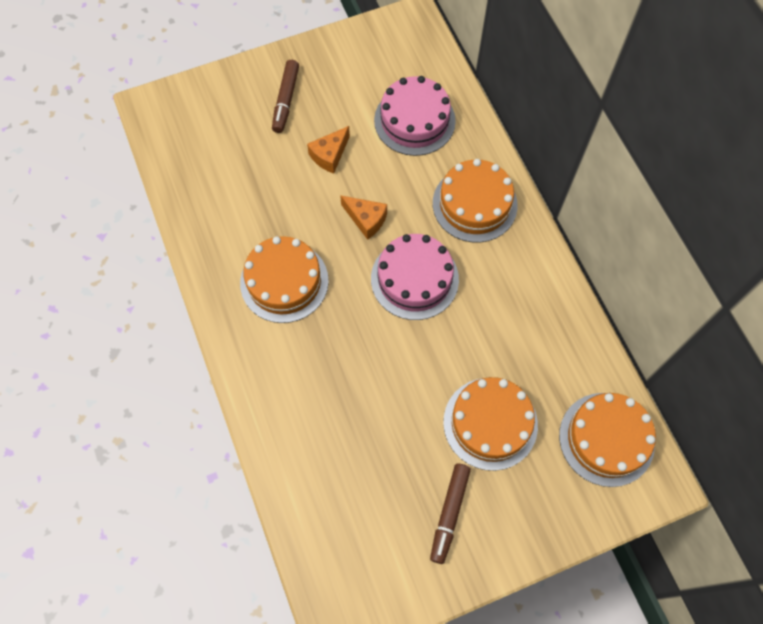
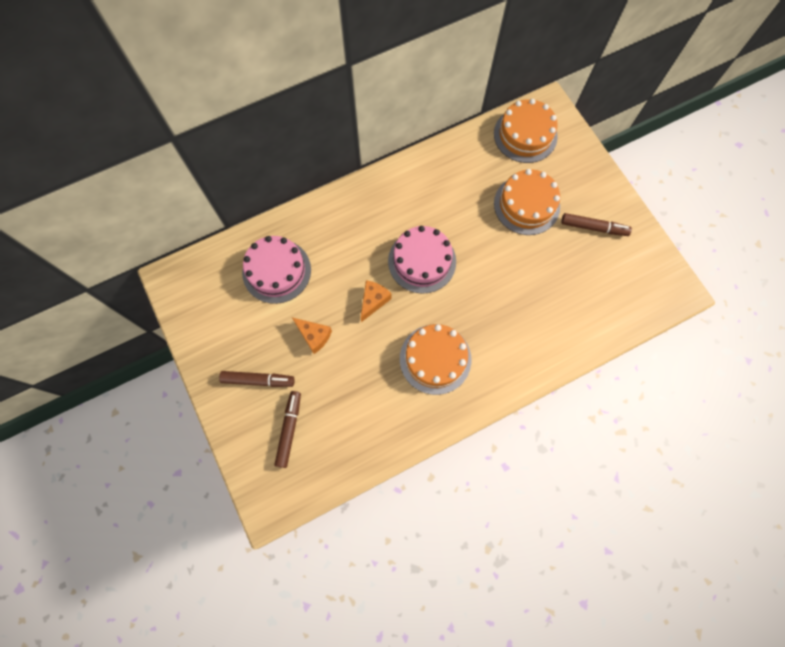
camera: 95 degrees left, 5 degrees up
orange cake [433,159,518,243] -> none
none -> brown marker [274,391,301,468]

